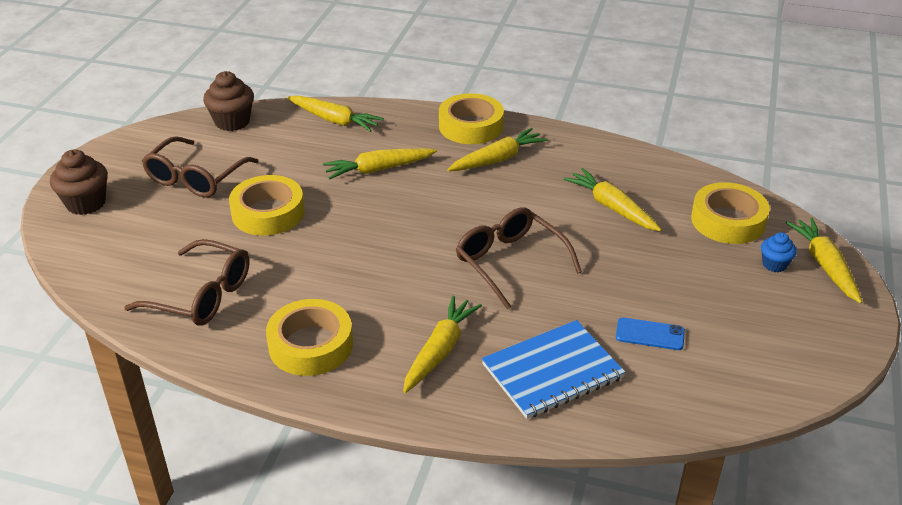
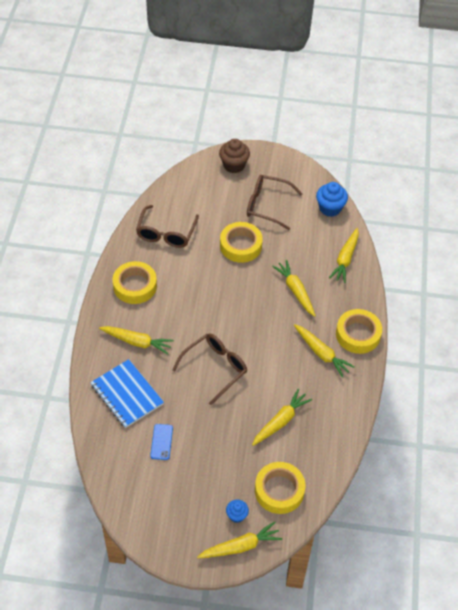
camera: 80 degrees right, 15 degrees up
brown cupcake [203,71,254,131] -> blue cupcake [316,182,348,217]

